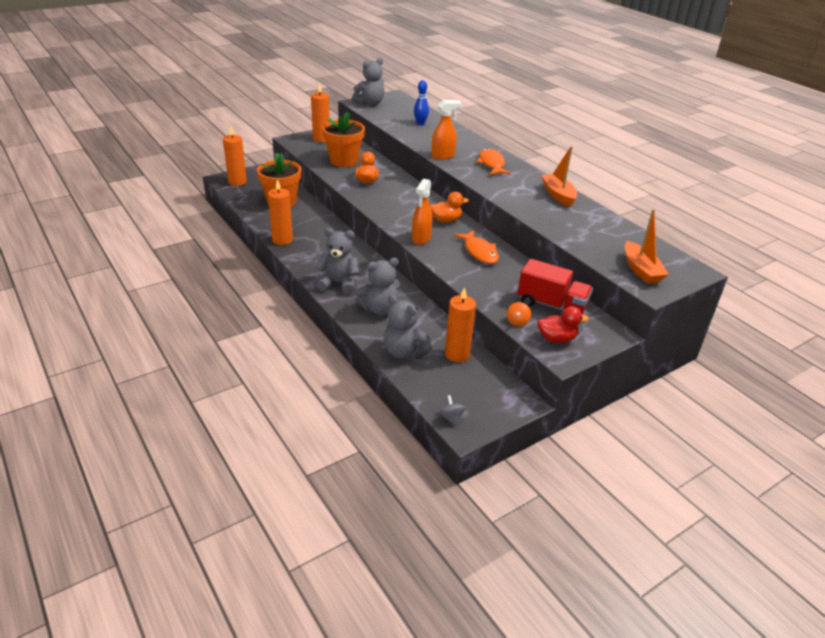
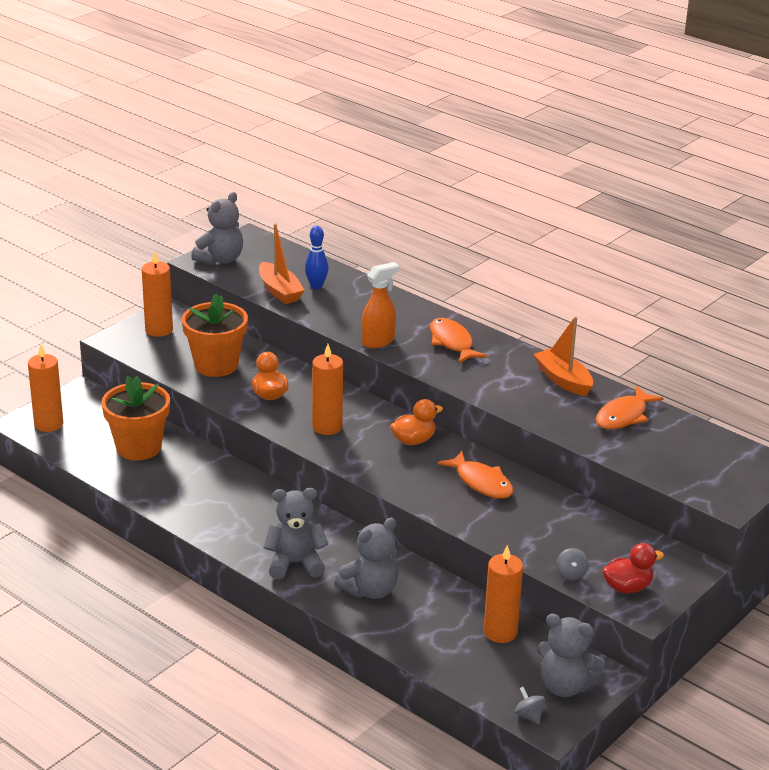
camera: 15 degrees left, 5 degrees down
orange candle [268,179,293,245] -> orange candle moved to [312,344,343,435]
grey teddy bear [384,295,432,359] -> grey teddy bear moved to [537,614,605,697]
orange spray bottle [412,179,433,245] -> none
orange spinning top [507,302,531,326] -> grey spinning top [557,548,589,580]
red truck [517,259,593,314] -> none
orange boat [625,209,669,284] -> orange boat moved to [259,223,305,304]
none -> orange fish [596,386,664,429]

